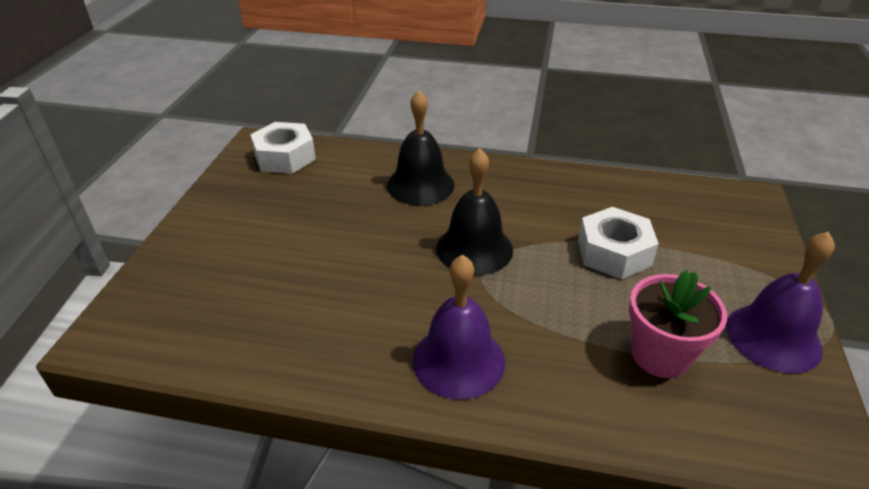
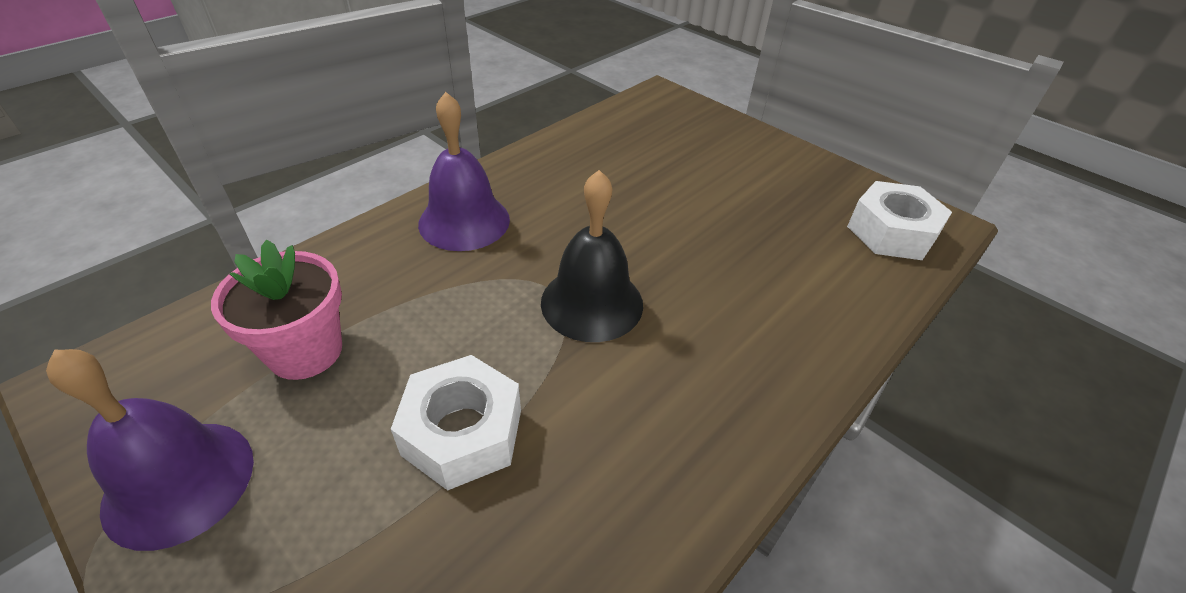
camera: 120 degrees right, 5 degrees up
black bell [387,90,454,205] -> none

